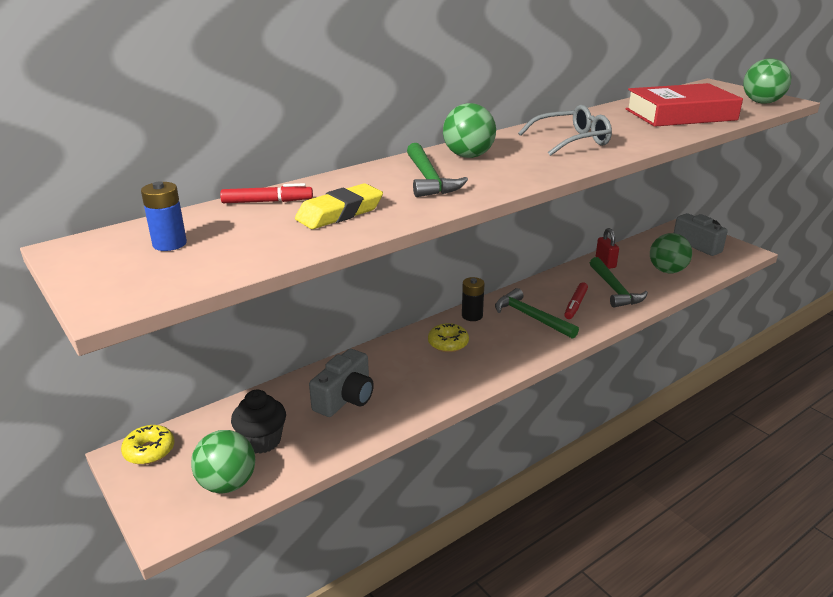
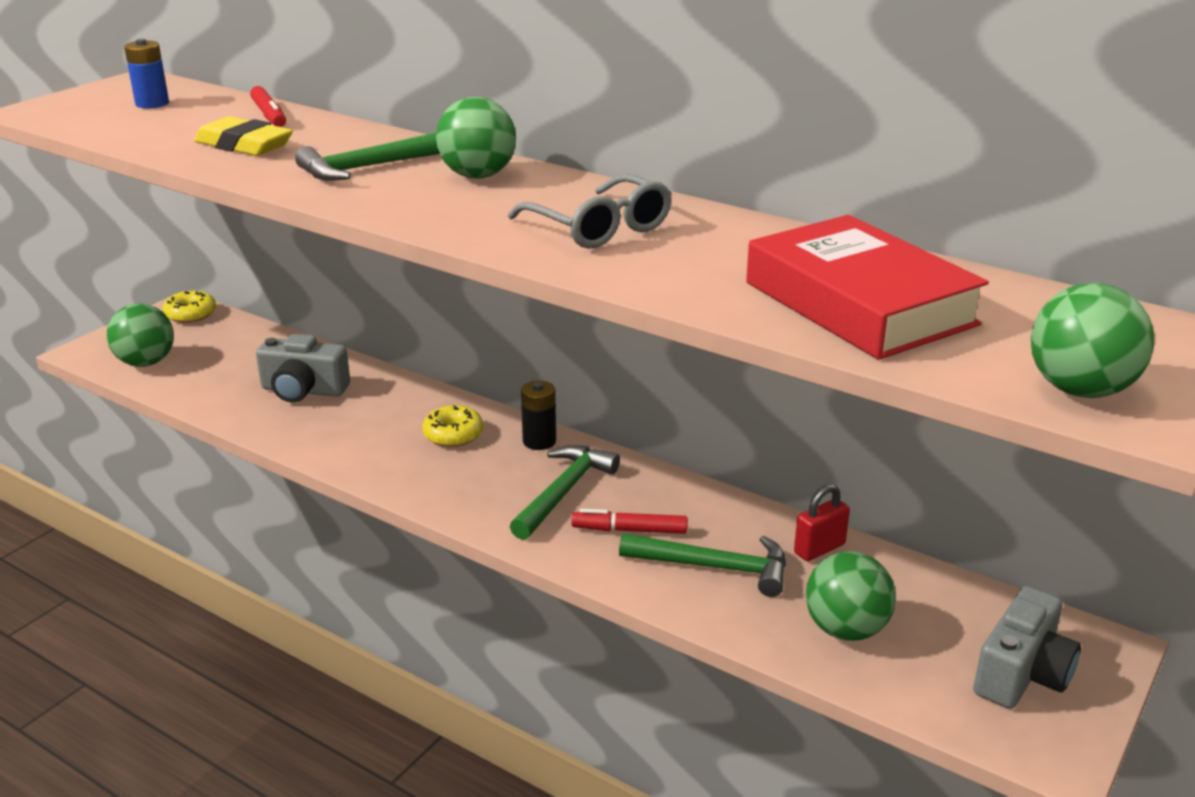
camera: 70 degrees right, 0 degrees up
black cupcake [231,390,286,454] -> none
green hammer [590,257,648,307] -> green hammer turned 135 degrees counterclockwise [619,533,786,597]

